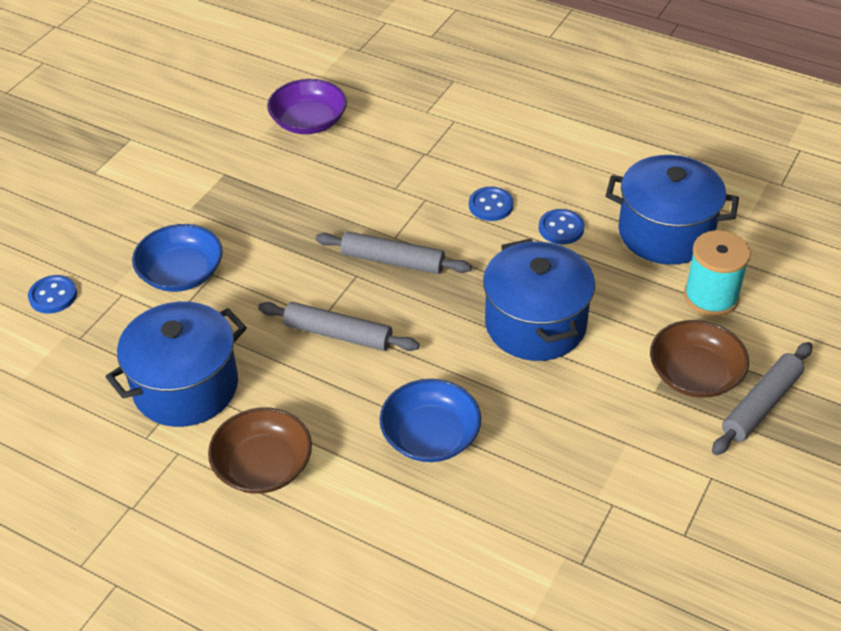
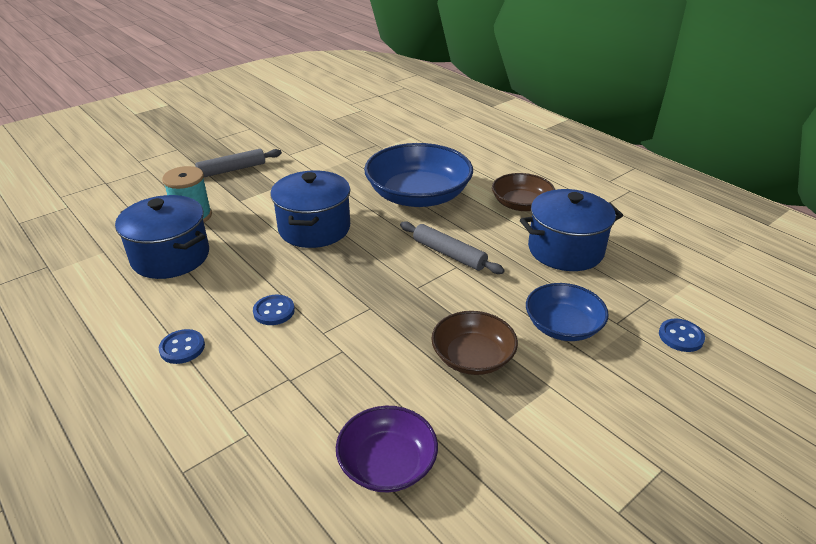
camera: 160 degrees left, 10 degrees down
grey rolling pin [316,232,472,274] -> none
blue bowl [380,379,481,462] -> blue bowl [364,143,473,207], size x1.74
blue button [539,209,584,245] -> blue button moved to [159,329,205,364]
brown bowl [650,320,749,398] -> brown bowl moved to [431,311,518,375]

